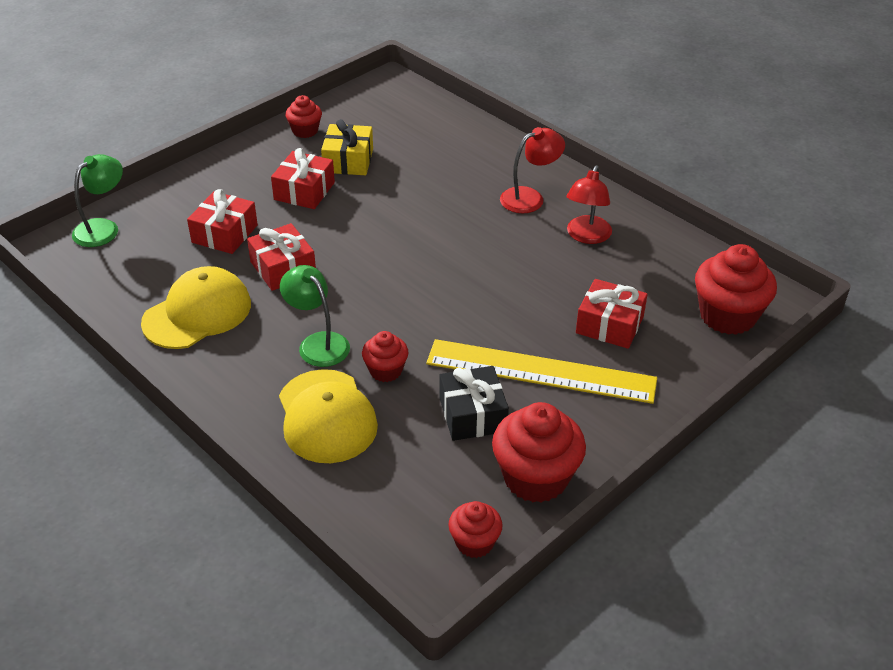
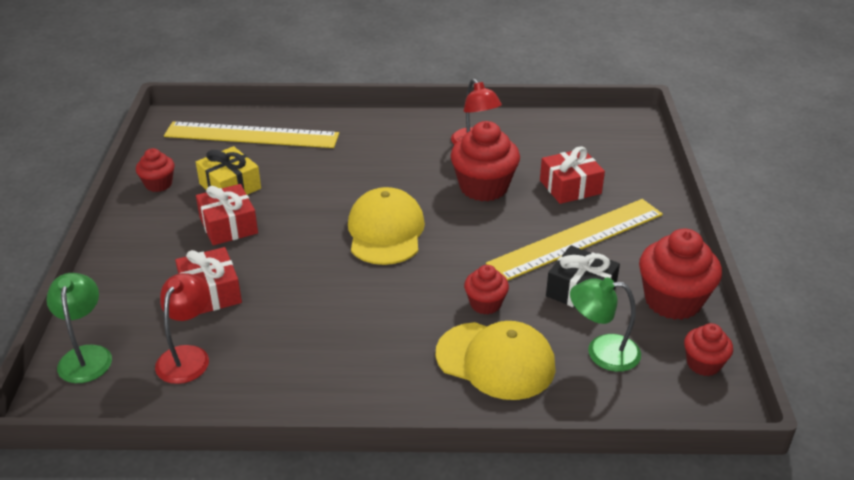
camera: 45 degrees left, 5 degrees down
yellow cap [141,266,251,349] -> yellow cap moved to [348,187,425,265]
red gift [247,223,316,291] -> none
green lamp [280,265,350,367] -> green lamp moved to [570,277,641,372]
red lamp [500,127,565,213] -> red lamp moved to [155,273,210,384]
red cupcake [695,244,777,335] -> red cupcake moved to [450,121,520,201]
none -> yellow ruler [164,122,339,148]

